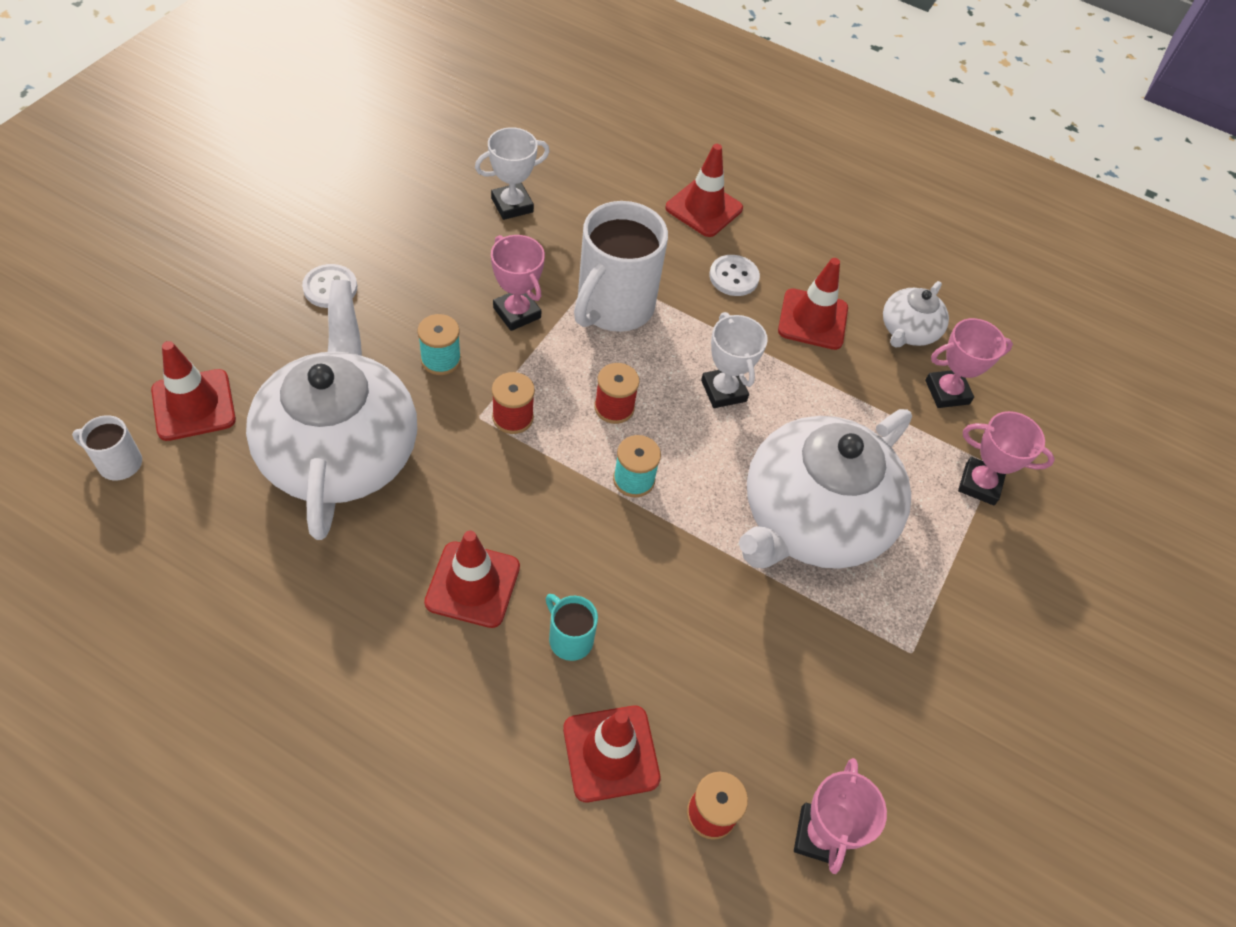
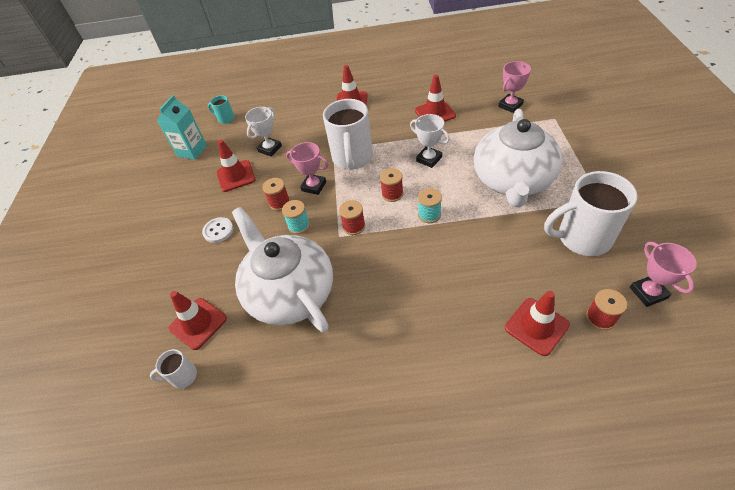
camera: 20 degrees left, 5 degrees down
red traffic cone [424,531,520,628] -> red traffic cone moved to [216,140,256,192]
turquoise mug [546,594,598,661] -> turquoise mug moved to [208,95,235,124]
white button [709,255,760,296] -> none
white teapot [883,281,949,347] -> none
pink trophy [958,411,1055,505] -> none
none -> turquoise carton [157,95,207,160]
none -> red spool [262,178,290,211]
none -> white mug [544,171,638,256]

